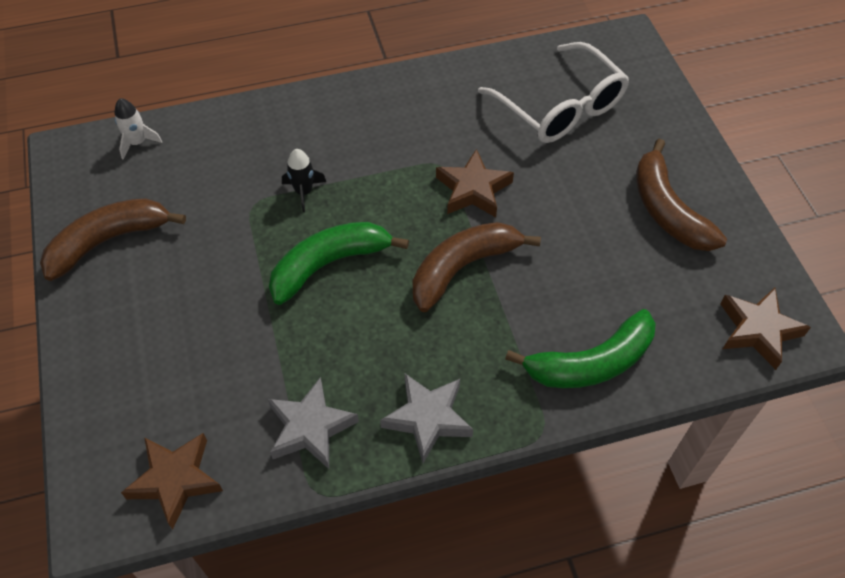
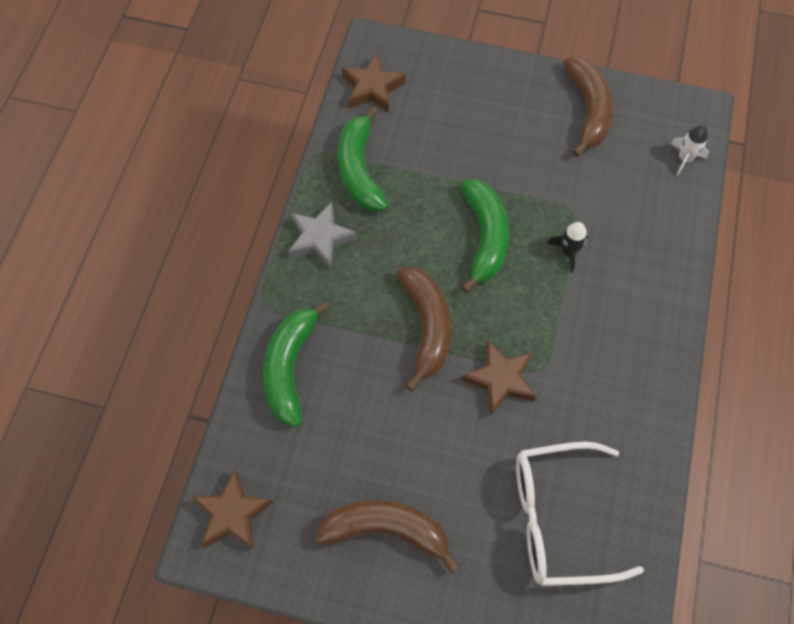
camera: 120 degrees right, 10 degrees up
grey star [268,377,359,469] -> green banana [338,106,388,212]

